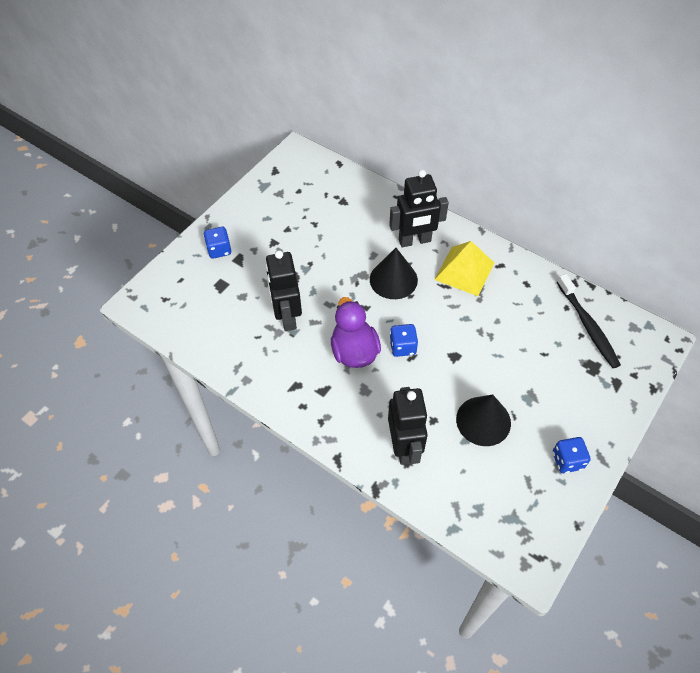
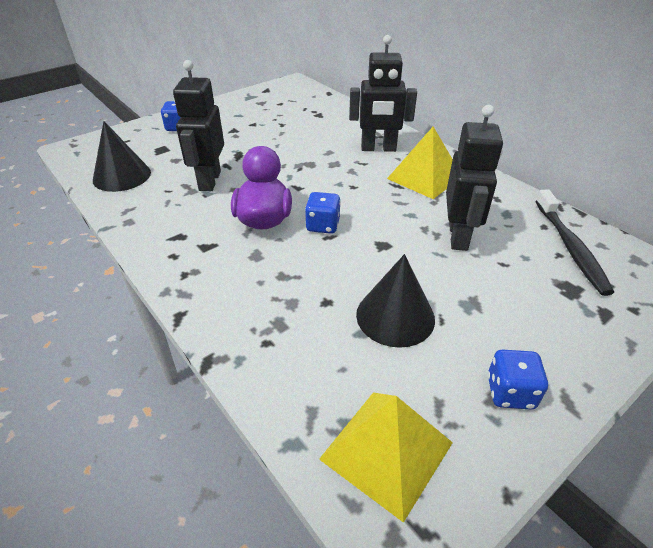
camera: 15 degrees right, 15 degrees down
black cone [370,248,418,299] -> black cone moved to [93,121,151,192]
black robot [388,387,428,465] -> black robot moved to [446,105,503,251]
none -> yellow pyramid [319,393,453,523]

